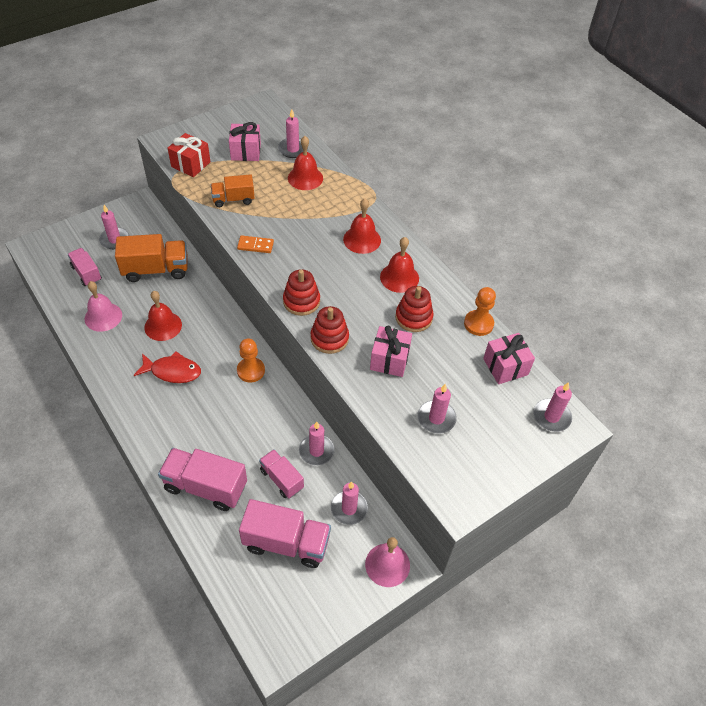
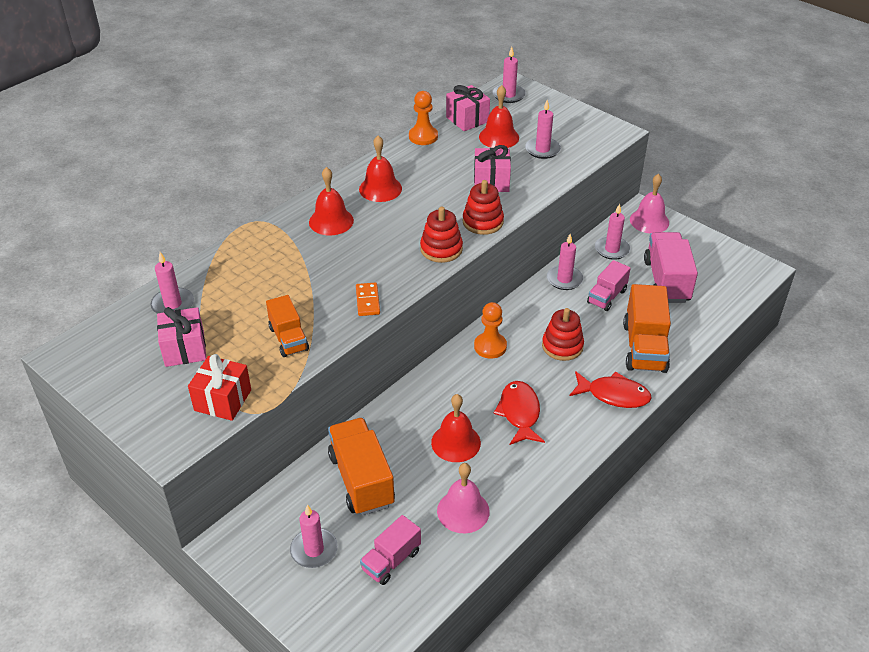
camera: 100 degrees left, 10 degrees down
pink truck [158,448,247,511] -> orange truck [623,284,671,373]
red bell [288,136,323,190] -> red bell moved to [479,85,519,148]
red stacking toy [395,286,434,332] -> red stacking toy moved to [542,308,584,361]
none -> red fish [569,371,652,408]

